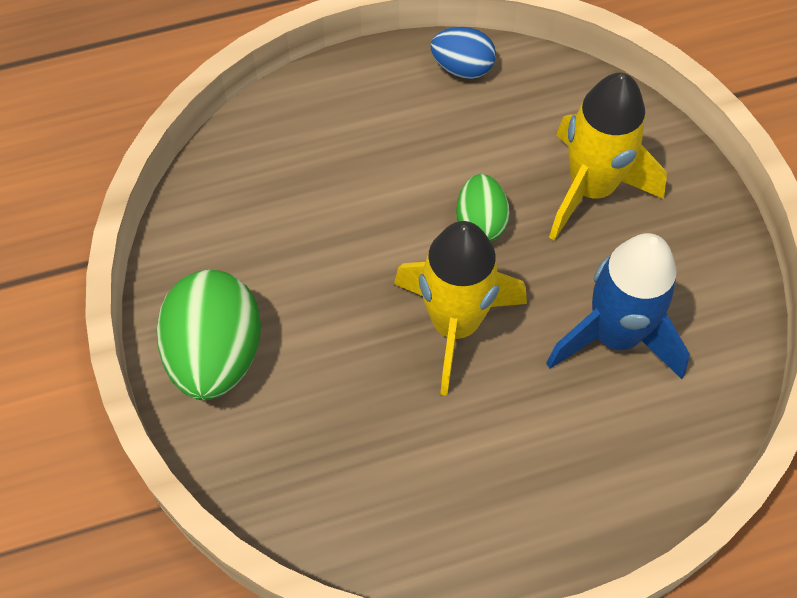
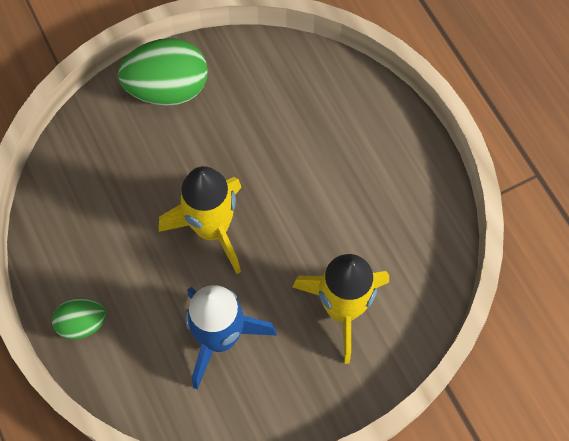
camera: 80 degrees right, 5 degrees up
blue egg [430,27,496,79] -> none
green egg [456,174,510,242] -> green egg moved to [52,298,107,340]

